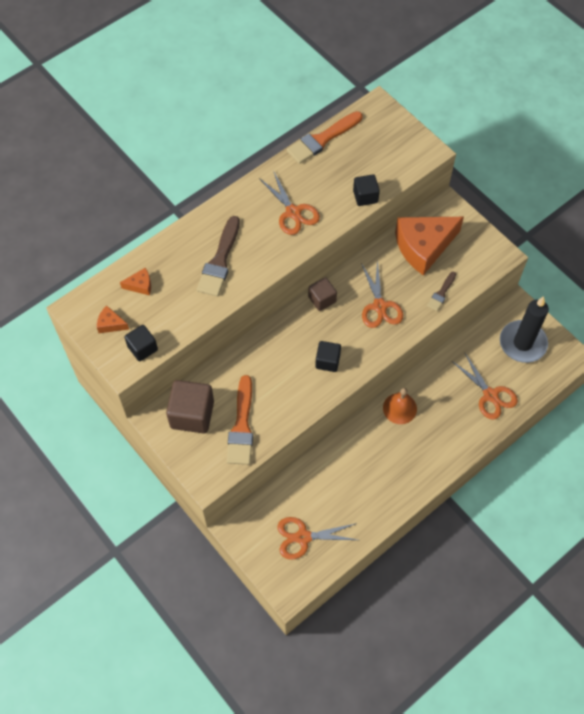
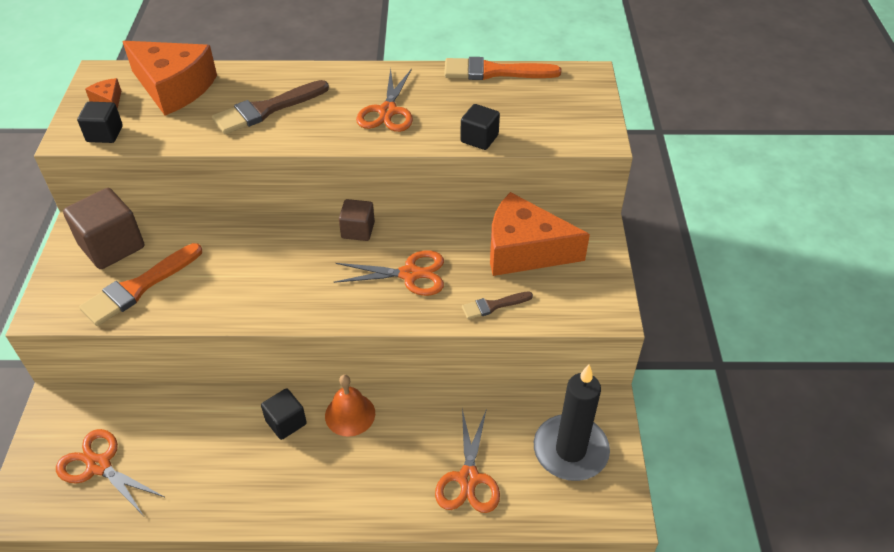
camera: 40 degrees right, 15 degrees down
orange cheese [120,268,151,296] -> orange cheese [122,41,217,116], size x2.40
black cube [315,341,341,372] -> black cube moved to [261,388,307,440]
orange scissors [361,260,403,328] -> orange scissors turned 120 degrees counterclockwise [334,250,444,296]

